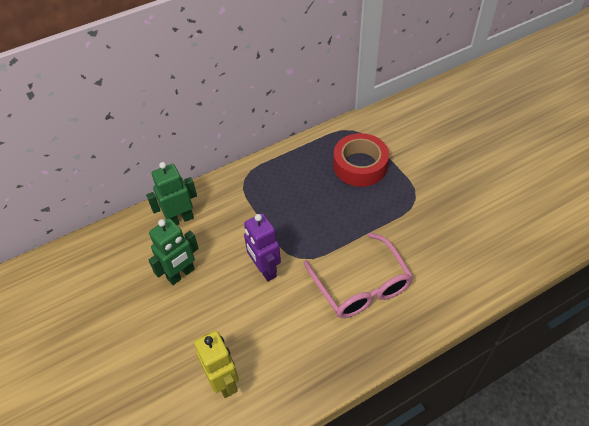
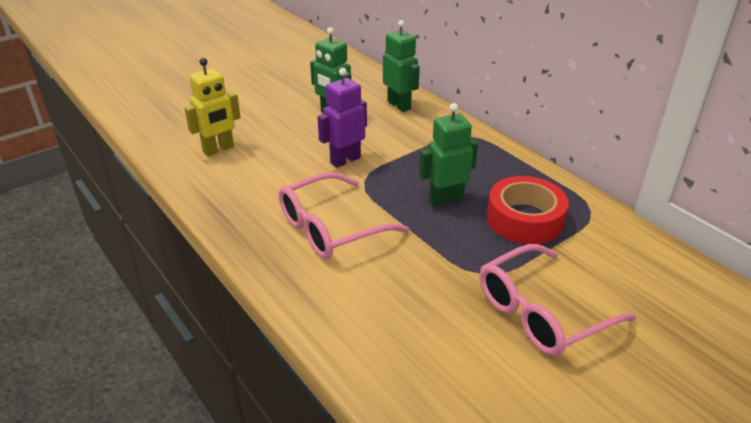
camera: 80 degrees right, 15 degrees down
none -> green robot [419,103,478,207]
none -> pink glasses [480,244,636,356]

